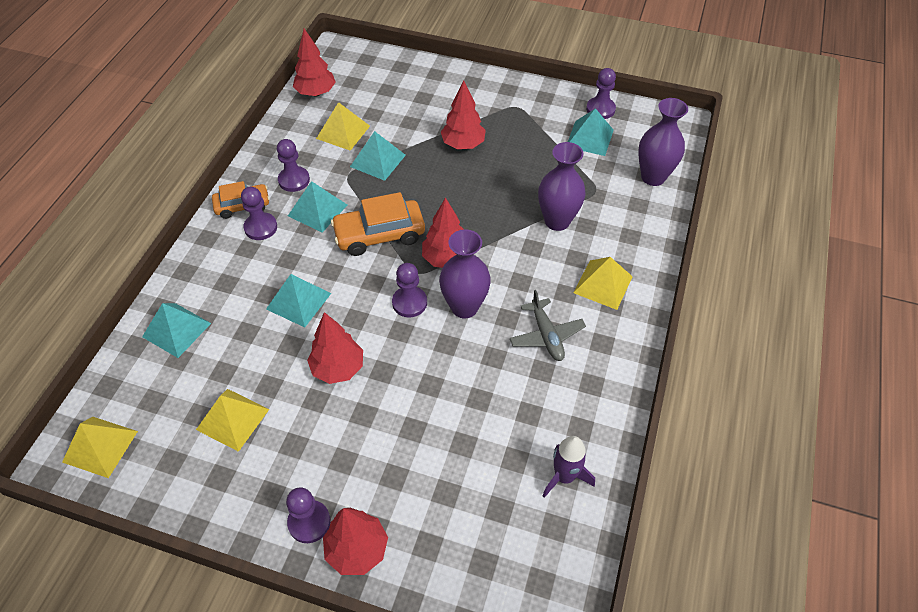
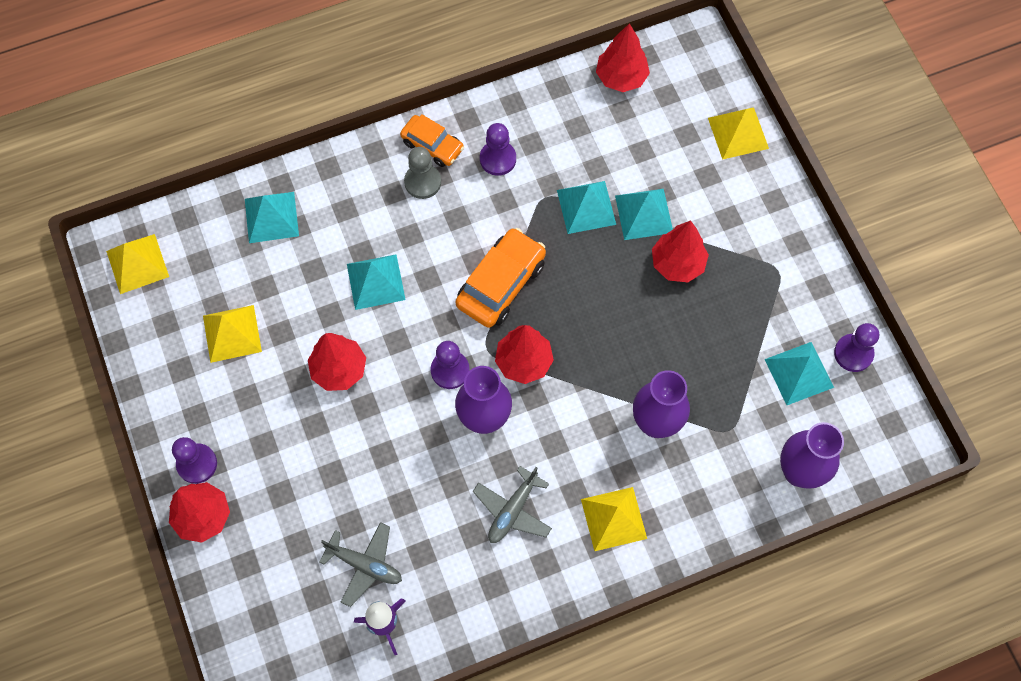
camera: 50 degrees right, 15 degrees up
purple pawn [241,187,277,240] -> grey pawn [404,147,441,199]
turquoise pyramid [288,181,347,233] -> turquoise pyramid moved to [615,189,673,240]
yellow pyramid [316,102,370,151] -> yellow pyramid moved to [708,107,769,160]
orange car [331,192,425,256] -> orange car turned 90 degrees clockwise [455,228,546,328]
none -> grey plane [319,522,402,607]

